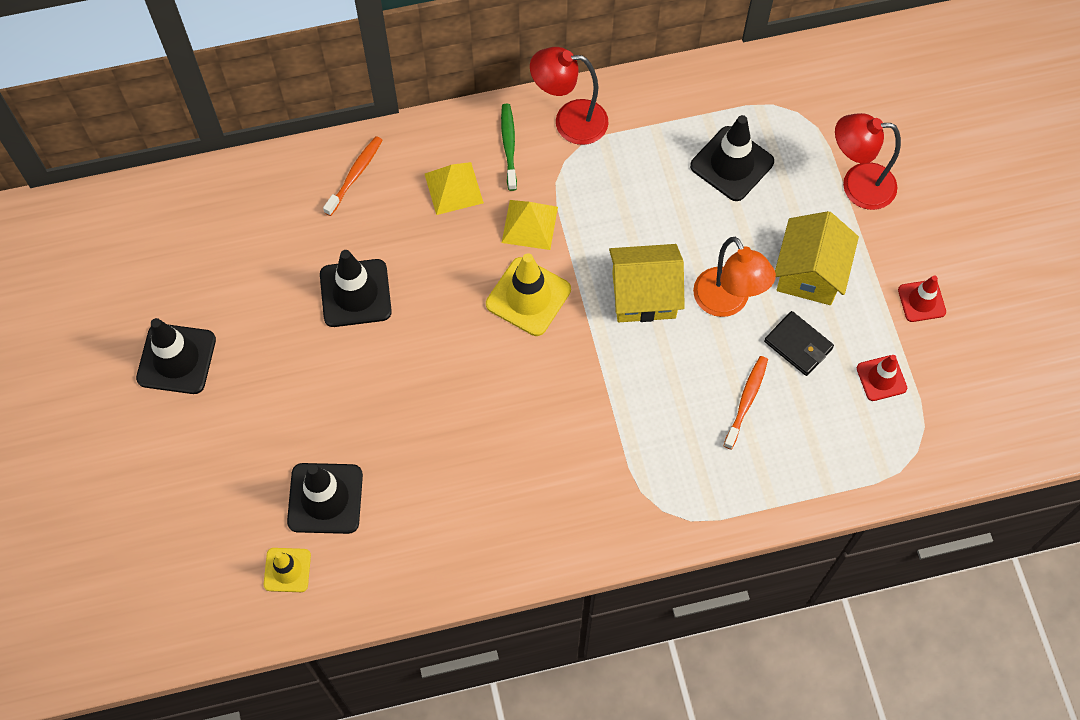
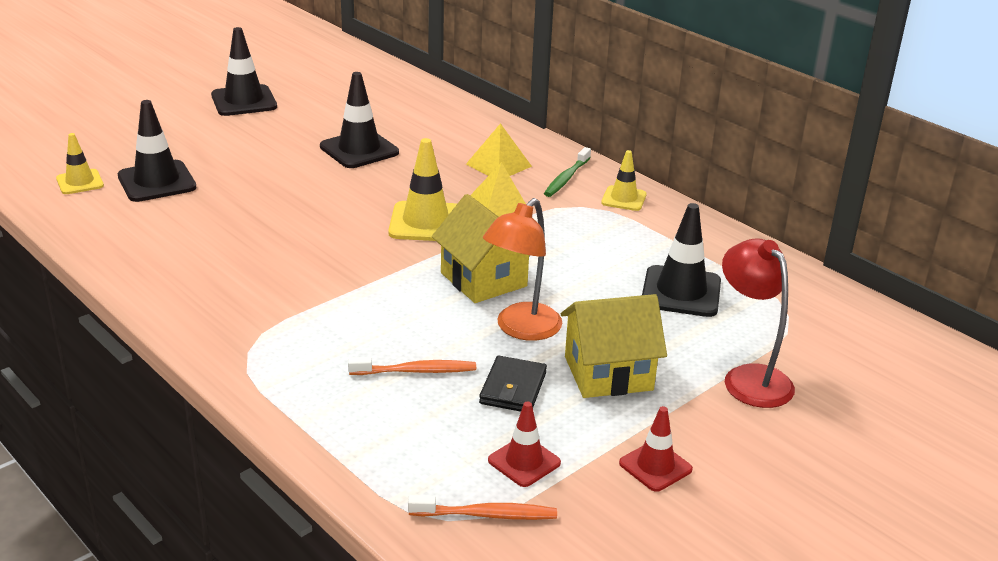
camera: 60 degrees right, 35 degrees down
orange toothbrush [323,136,382,216] -> orange toothbrush moved to [408,495,557,520]
green toothbrush [501,104,517,191] -> green toothbrush turned 150 degrees clockwise [544,147,591,197]
red lamp [530,47,609,145] -> yellow traffic cone [601,150,647,211]

